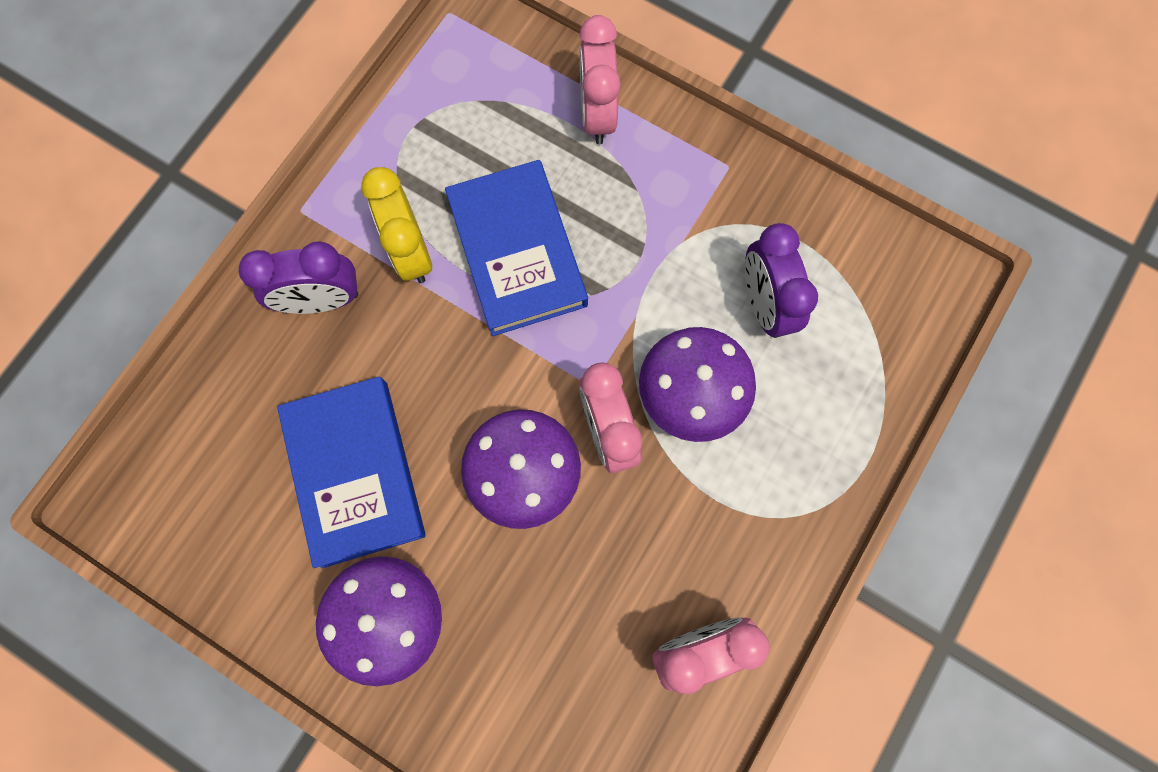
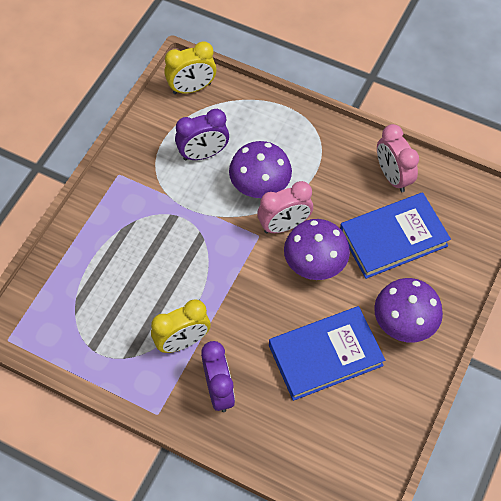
camera: 95 degrees left, 15 degrees down
blue book [445,160,588,336] -> blue book moved to [340,192,451,279]
pink clock [579,15,621,144] -> none
none -> yellow clock [164,41,217,94]

